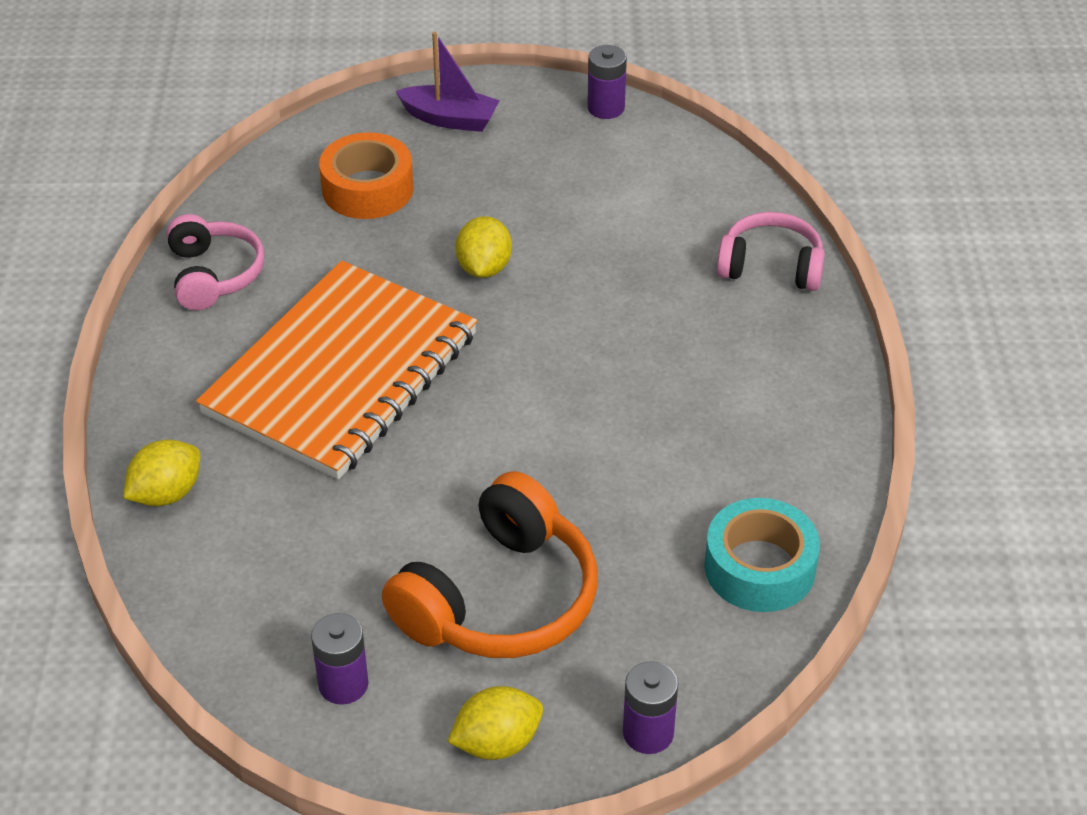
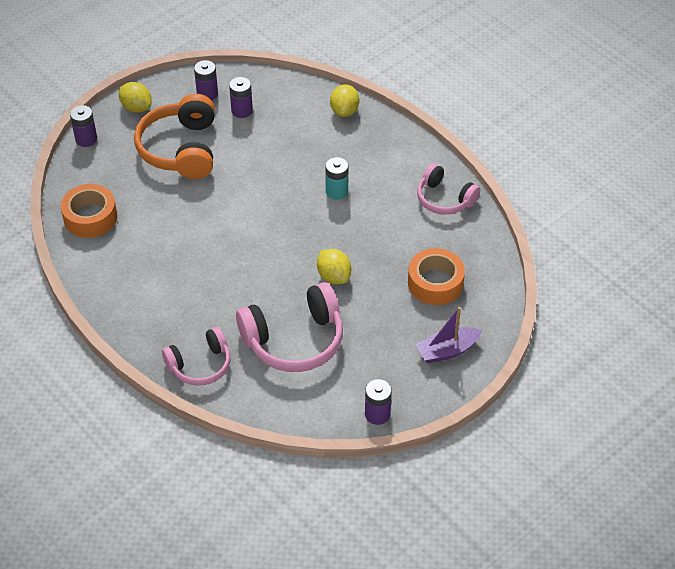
camera: 140 degrees right, 5 degrees up
orange notebook [196,261,477,479] -> turquoise battery [325,157,349,200]
yellow lemon [447,686,543,760] -> yellow lemon turned 75 degrees counterclockwise [119,82,152,113]
turquoise tape [705,498,820,612] -> orange tape [60,184,118,238]
none -> purple battery [229,77,253,118]
none -> pink headphones [236,282,343,372]

